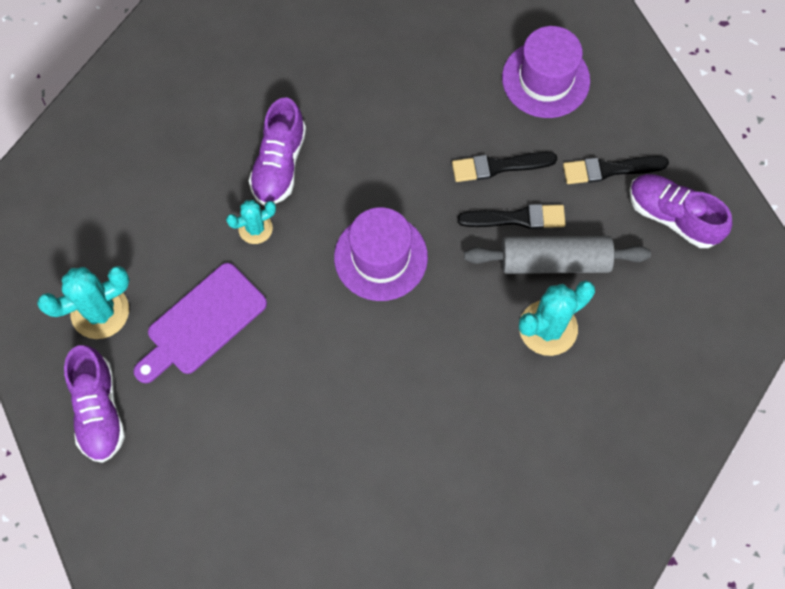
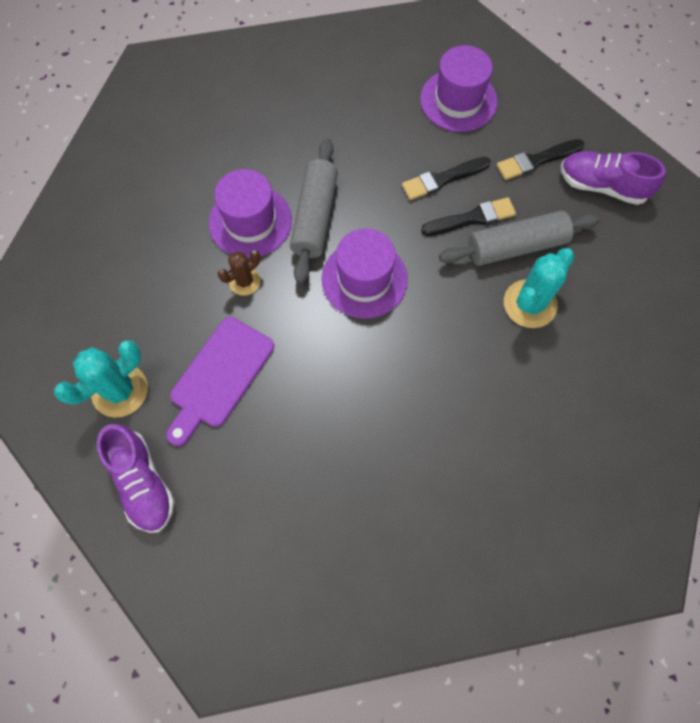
camera: 15 degrees left, 0 degrees up
turquoise cactus [226,200,276,244] -> brown cactus [218,250,261,296]
purple shoe [249,98,306,206] -> purple hat [209,169,292,258]
none -> grey rolling pin [290,139,338,284]

